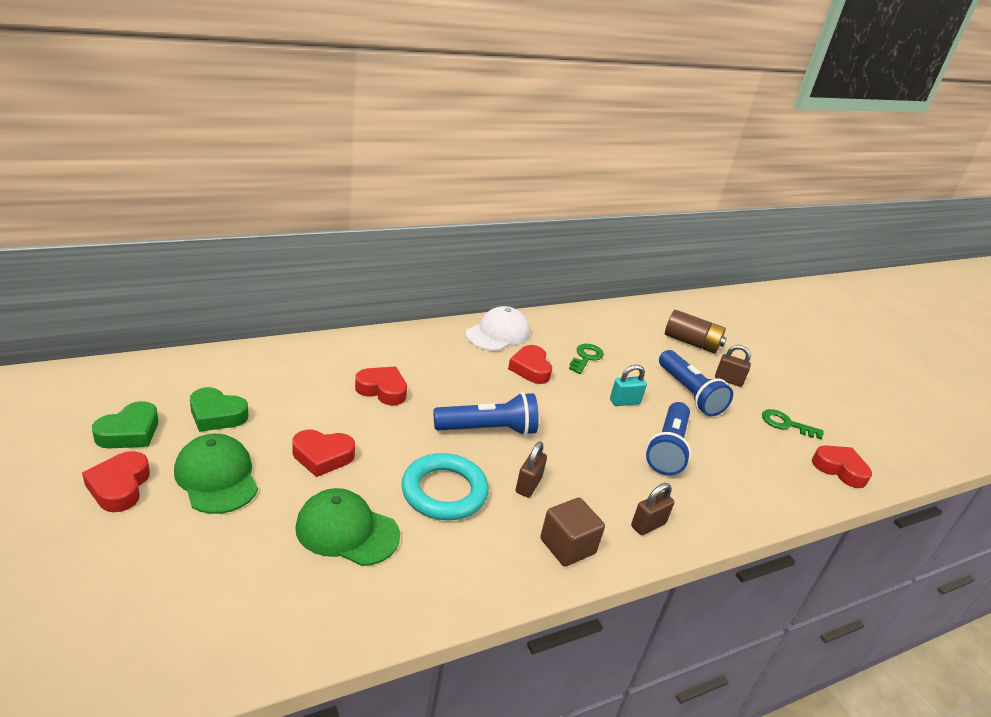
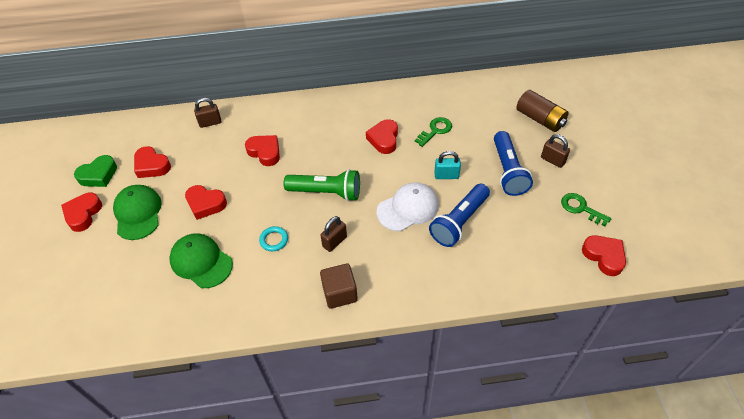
camera: 25 degrees right, 20 degrees up
green heart [190,387,248,432] -> red heart [134,146,171,178]
turquoise ring [401,453,489,520] -> turquoise ring [259,226,288,251], size x0.48
blue flashlight [434,392,539,436] -> green flashlight [283,169,360,201]
white cap [465,306,530,351] -> white cap moved to [376,182,439,231]
brown padlock [631,483,674,535] -> brown padlock moved to [194,98,221,128]

